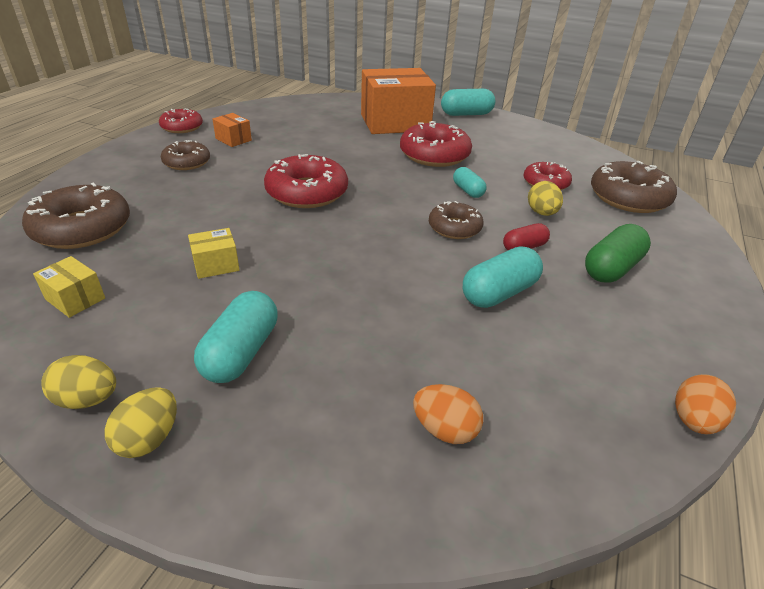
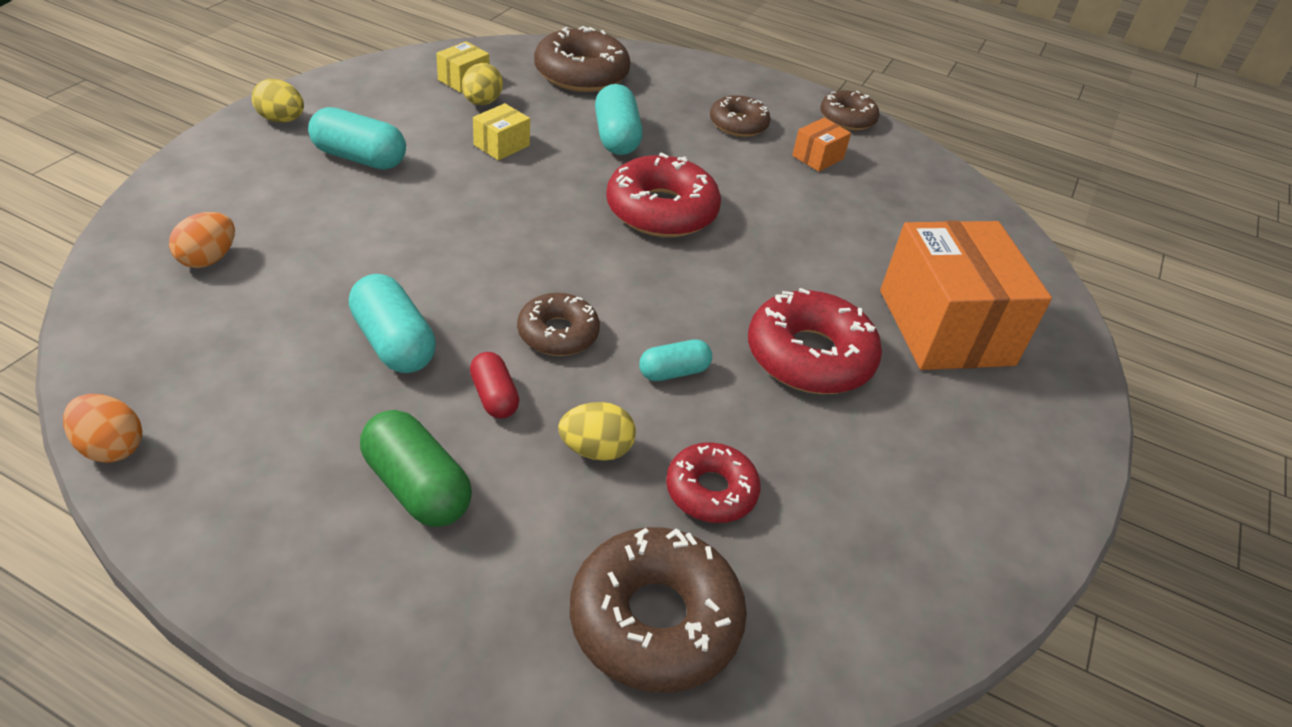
camera: 90 degrees right, 5 degrees up
yellow egg [41,355,116,409] -> yellow egg moved to [462,63,503,105]
red donut [159,108,203,133] -> brown donut [820,90,880,130]
yellow box [188,228,240,279] -> yellow box turned 60 degrees clockwise [473,103,530,160]
turquoise capsule [441,89,495,116] -> turquoise capsule moved to [595,84,643,155]

